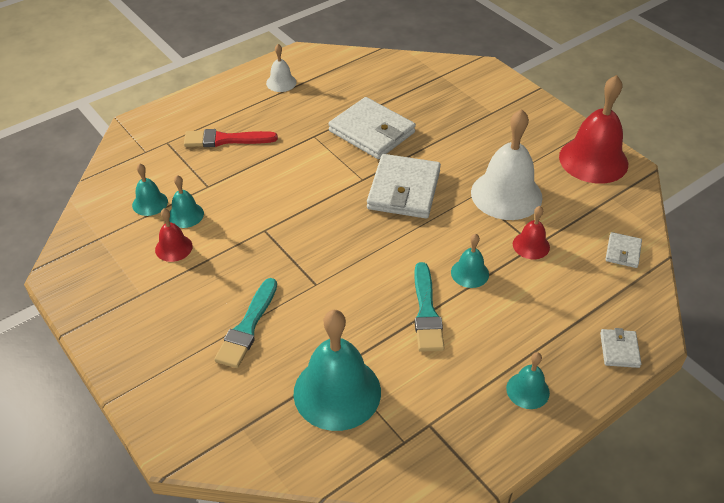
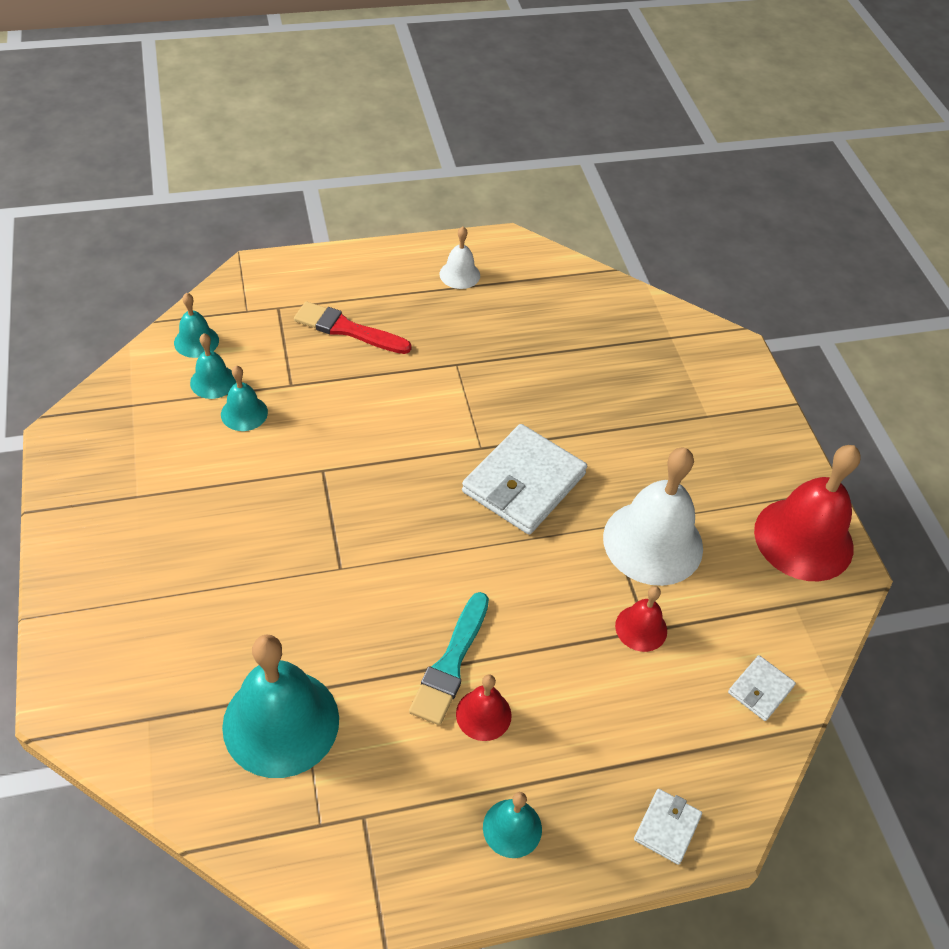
camera: 20 degrees right, 5 degrees up
red bell [155,208,193,262] -> red bell moved to [456,674,512,741]
turquoise brush [214,278,277,368] -> none
white wallet [328,97,416,159] -> none
turquoise bell [451,234,489,288] -> turquoise bell moved to [174,293,219,358]

